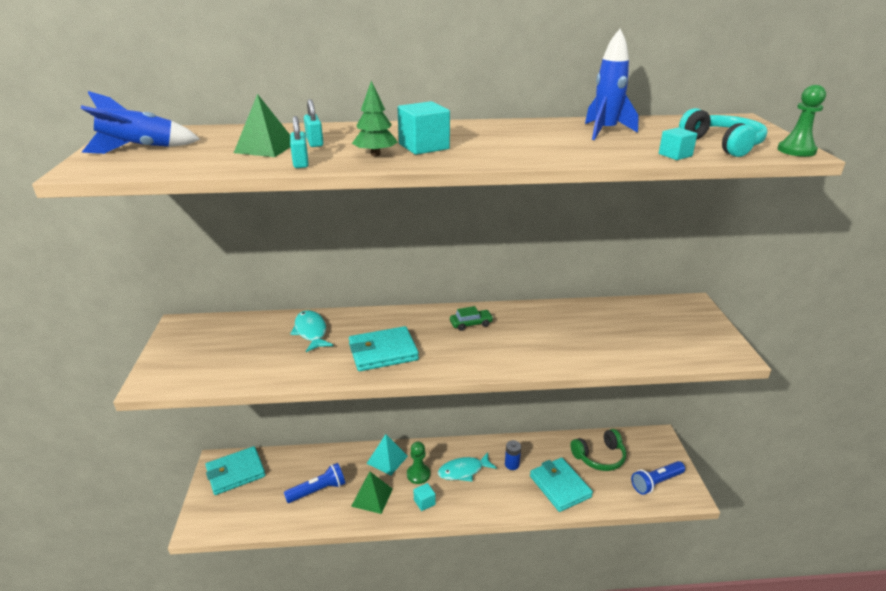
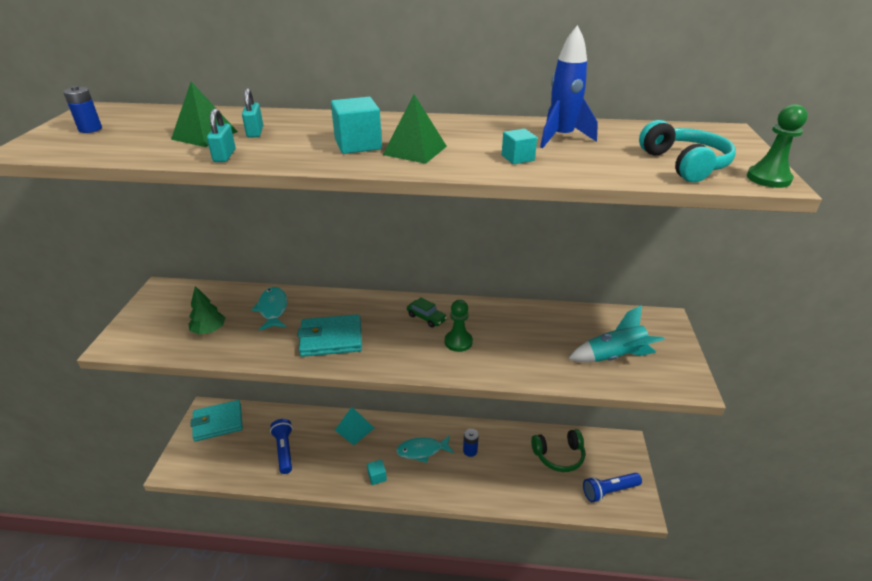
camera: 10 degrees right, 5 degrees up
blue rocket [81,91,201,154] -> blue battery [63,86,102,133]
blue flashlight [284,463,345,503] -> blue flashlight turned 90 degrees counterclockwise [270,419,293,474]
green pyramid [351,472,393,514] -> green pyramid moved to [383,94,447,164]
green tree [352,81,398,156] -> green tree moved to [189,286,225,334]
green pawn [407,442,430,484] -> green pawn moved to [445,300,473,352]
green car [450,306,494,331] -> green car turned 45 degrees clockwise [407,297,447,328]
turquoise wallet [530,458,593,512] -> none
turquoise cube [659,127,697,160] -> turquoise cube moved to [502,129,537,164]
none -> turquoise rocket [568,305,665,362]

